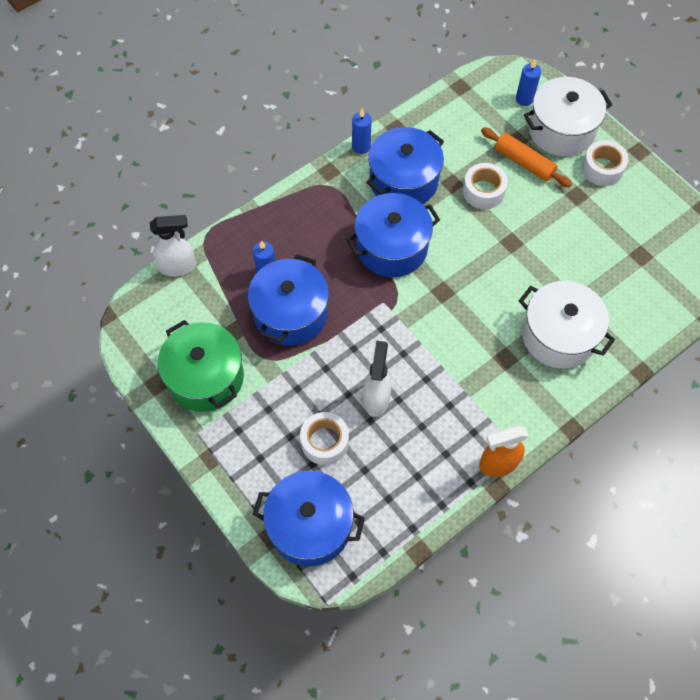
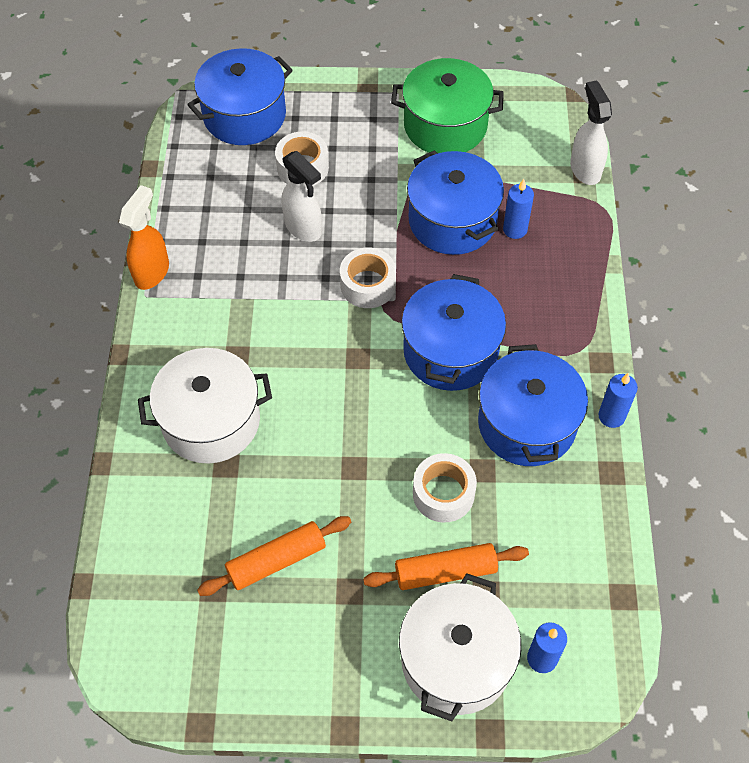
camera: 130 degrees right, 5 degrees down
white spray bottle [150,215,196,277] -> white spray bottle turned 135 degrees clockwise [570,80,612,185]
white tape [582,140,629,186] -> white tape moved to [340,248,396,308]
none -> orange rolling pin [197,516,351,596]

